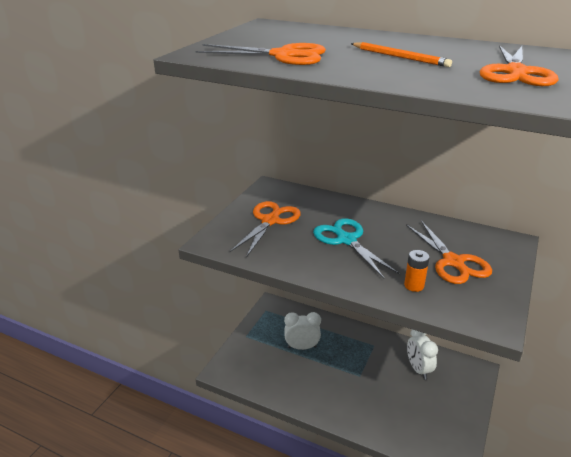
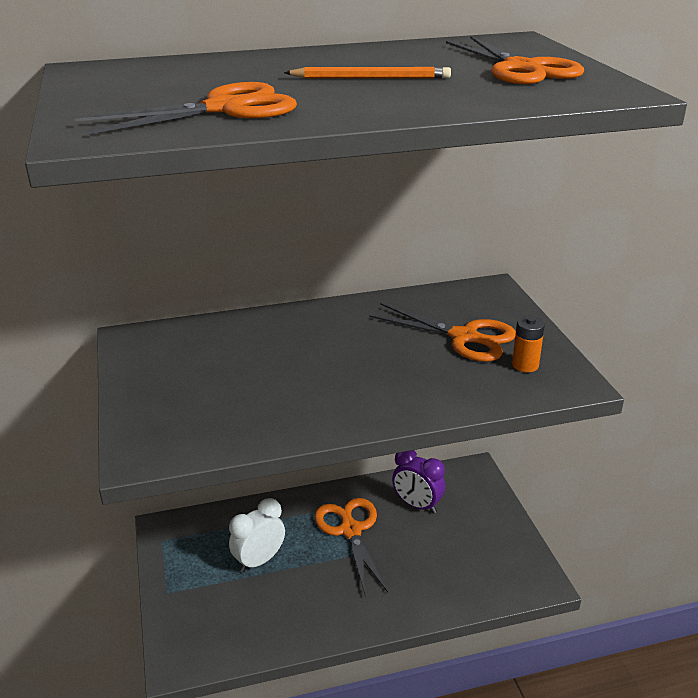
camera: 40 degrees left, 0 degrees up
orange scissors [230,201,301,258] -> orange scissors moved to [314,498,388,594]
turquoise scissors [313,218,400,278] -> none
orange battery [404,250,429,292] -> orange battery moved to [512,316,545,372]
white clock [407,330,438,380] -> purple clock [392,450,445,514]

